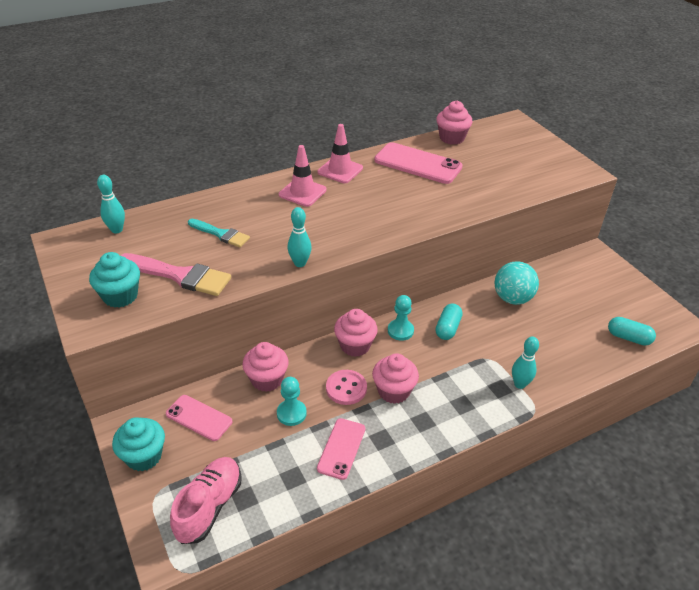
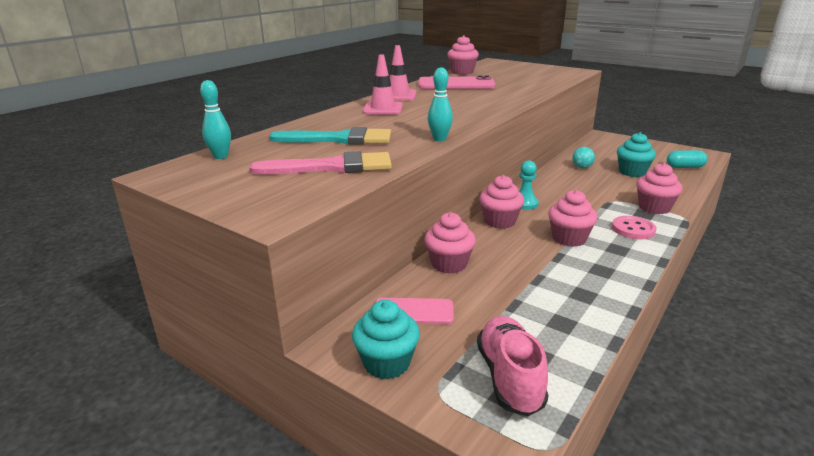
camera: 25 degrees left, 15 degrees down
turquoise cupcake [89,252,140,308] -> turquoise cupcake moved to [617,132,656,177]
turquoise brush [188,219,250,247] -> turquoise brush [269,127,391,145], size x1.59
turquoise pawn [277,377,307,426] -> none
pink phone [317,418,365,480] -> none
pink button [326,370,367,405] -> pink button moved to [612,216,656,239]
turquoise capsule [435,303,463,340] -> none
turquoise ball [495,261,539,305] -> turquoise ball [572,147,595,168], size x0.56
turquoise bowling pin [512,336,539,389] -> pink cupcake [636,163,683,214]

